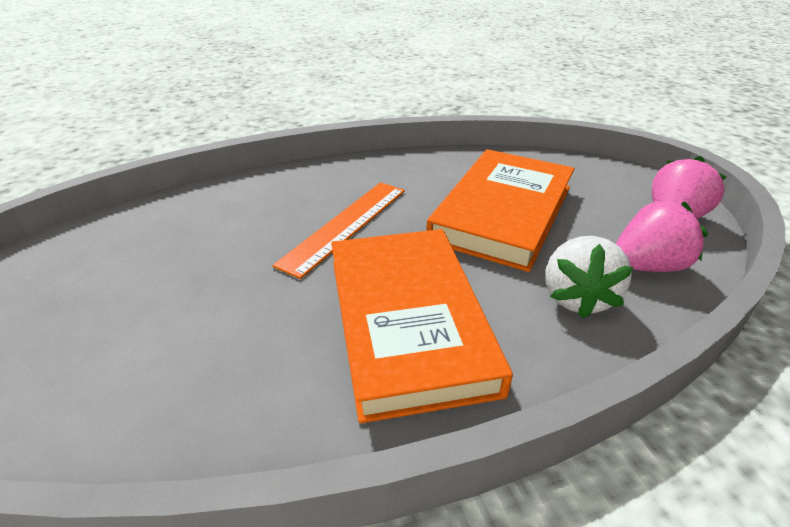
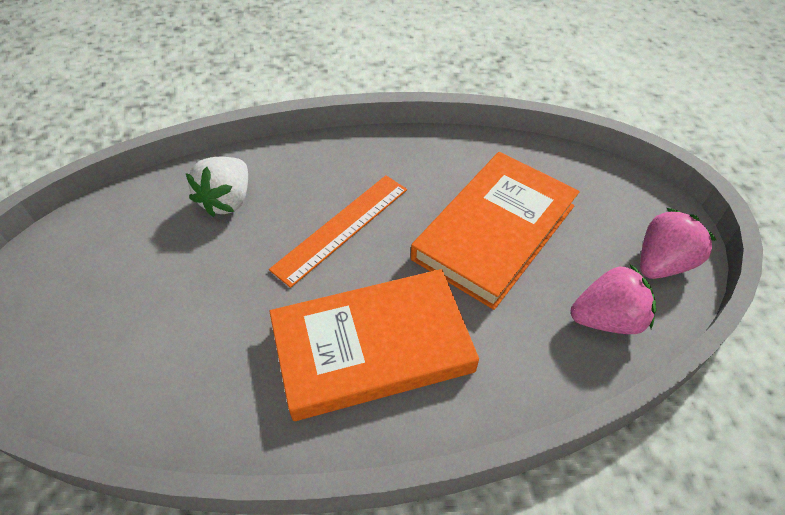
camera: 10 degrees right, 15 degrees up
orange book [331,229,513,423] -> orange book turned 75 degrees clockwise [269,269,479,421]
white strawberry [546,236,634,319] -> white strawberry moved to [186,157,248,217]

